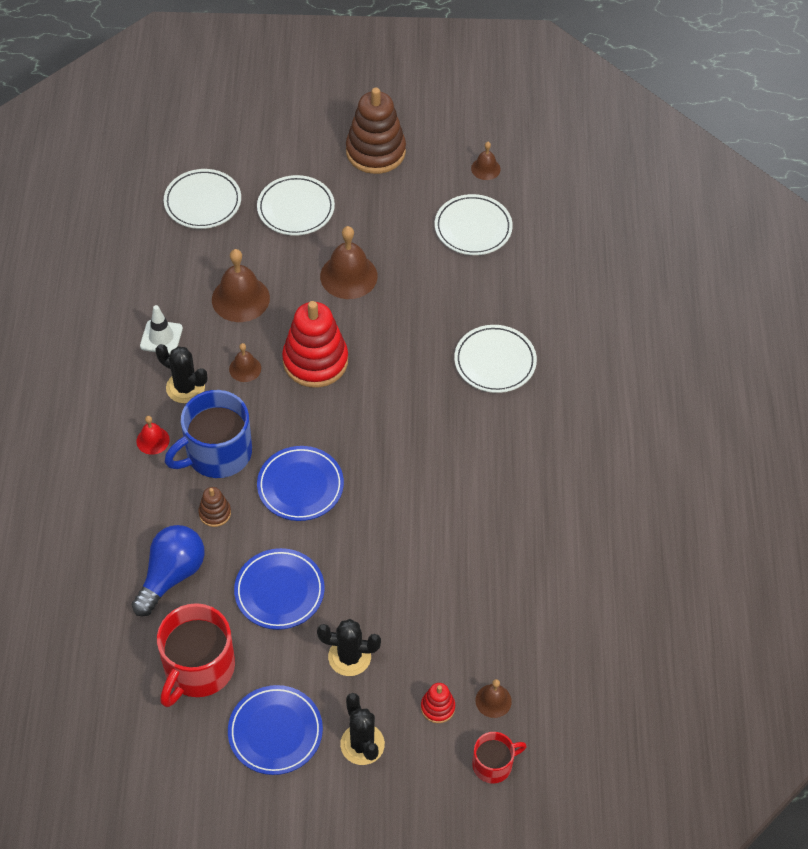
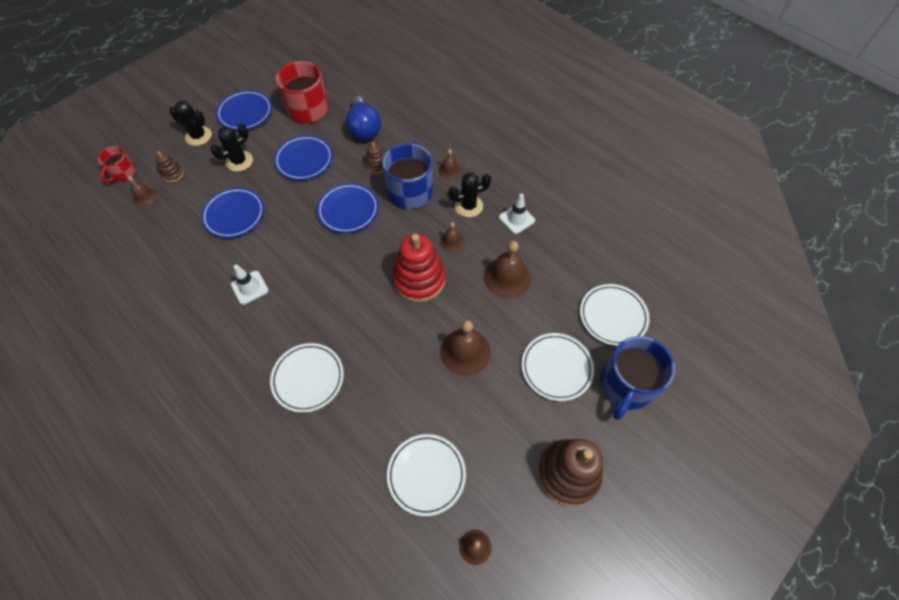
camera: 135 degrees right, 5 degrees up
red bell [136,416,170,455] -> brown bell [438,149,461,180]
red stacking toy [421,683,455,723] -> brown stacking toy [155,151,184,183]
none -> blue plate [201,188,264,238]
none -> white traffic cone [231,265,268,305]
none -> blue mug [600,336,675,420]

